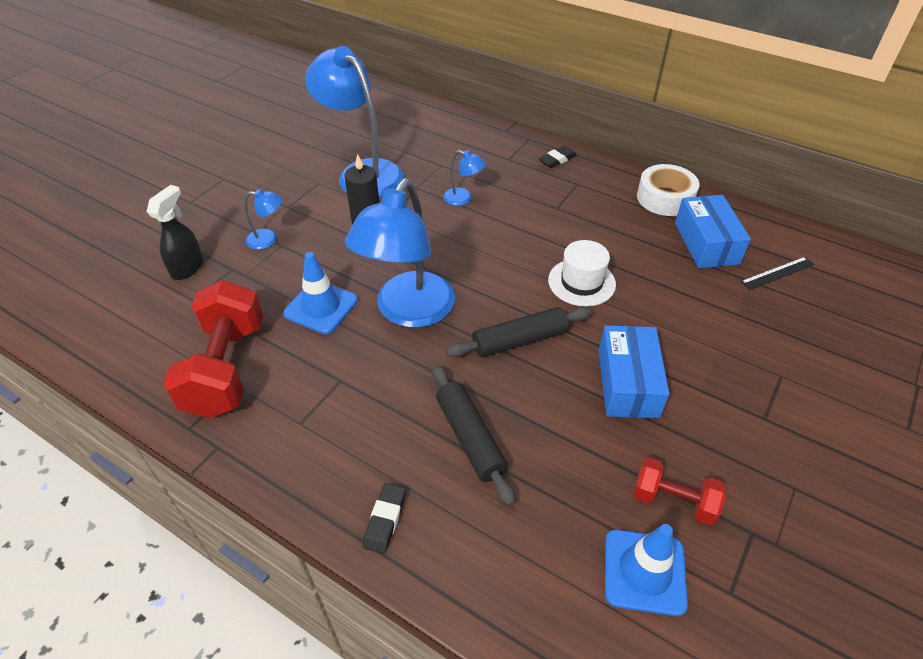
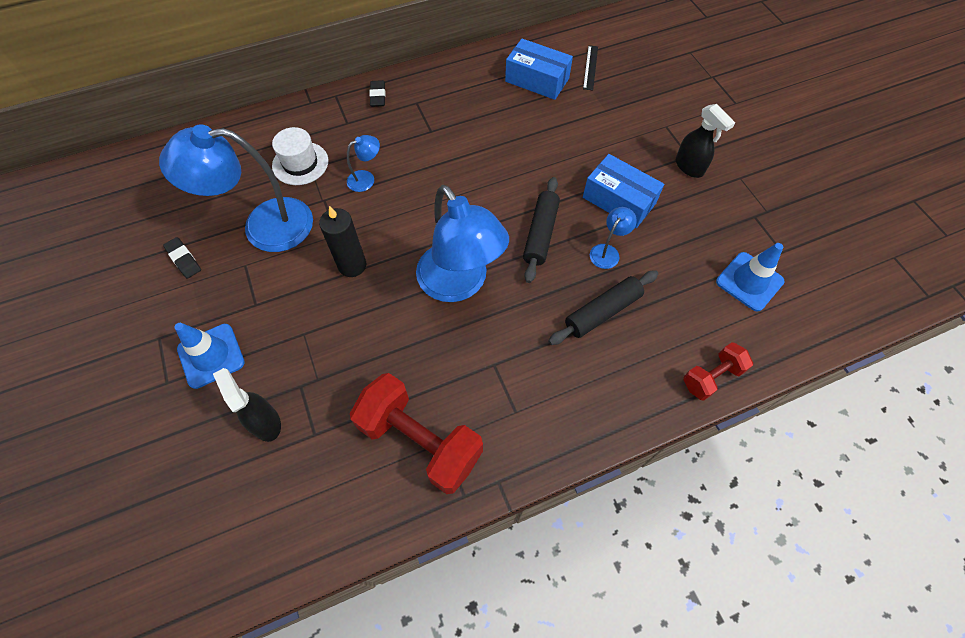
camera: 55 degrees left, 15 degrees up
blue lamp [244,189,282,250] -> blue lamp moved to [590,207,637,269]
blue traffic cone [283,252,358,334] -> blue traffic cone moved to [174,323,245,389]
black eraser [363,483,406,554] -> black eraser moved to [163,237,201,279]
black rolling pin [432,365,515,506] -> black rolling pin turned 45 degrees counterclockwise [548,270,658,345]
white hat [548,240,616,307] -> white hat moved to [272,127,329,185]
red dumbbell [633,457,726,525] -> red dumbbell moved to [683,342,753,401]
white tape [637,164,699,216] -> none
none -> black spray bottle [676,104,735,178]

